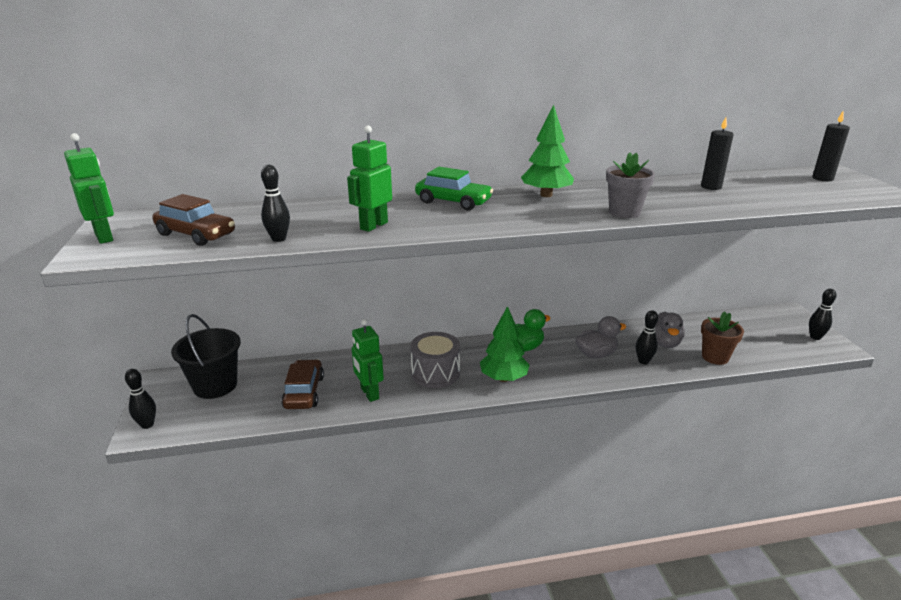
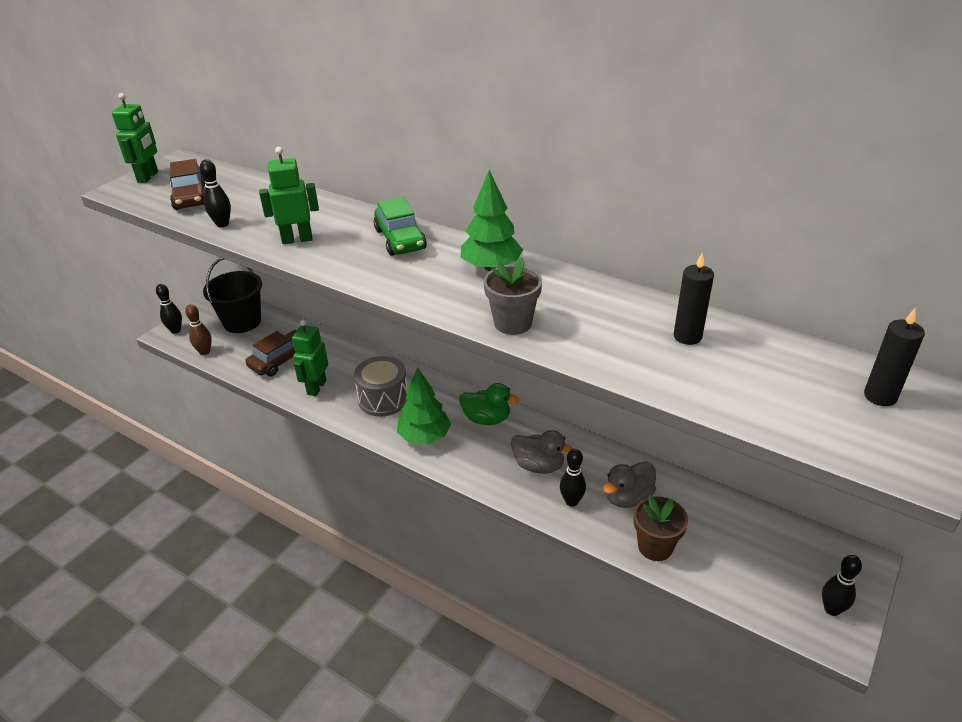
camera: 45 degrees right, 10 degrees up
none -> brown bowling pin [185,304,212,355]

